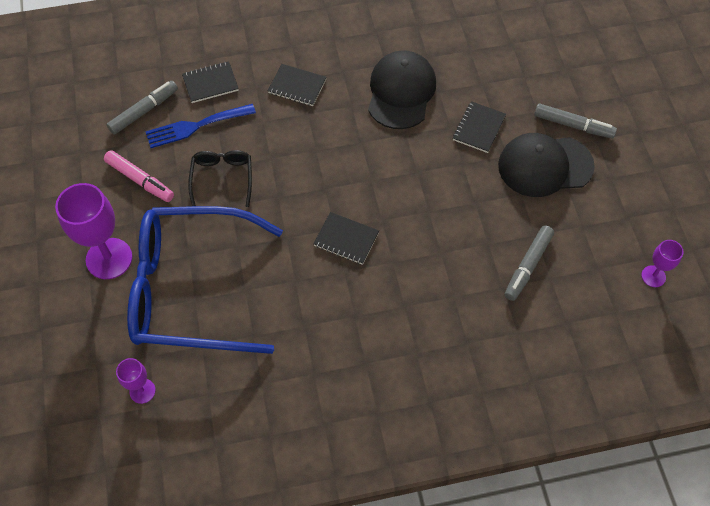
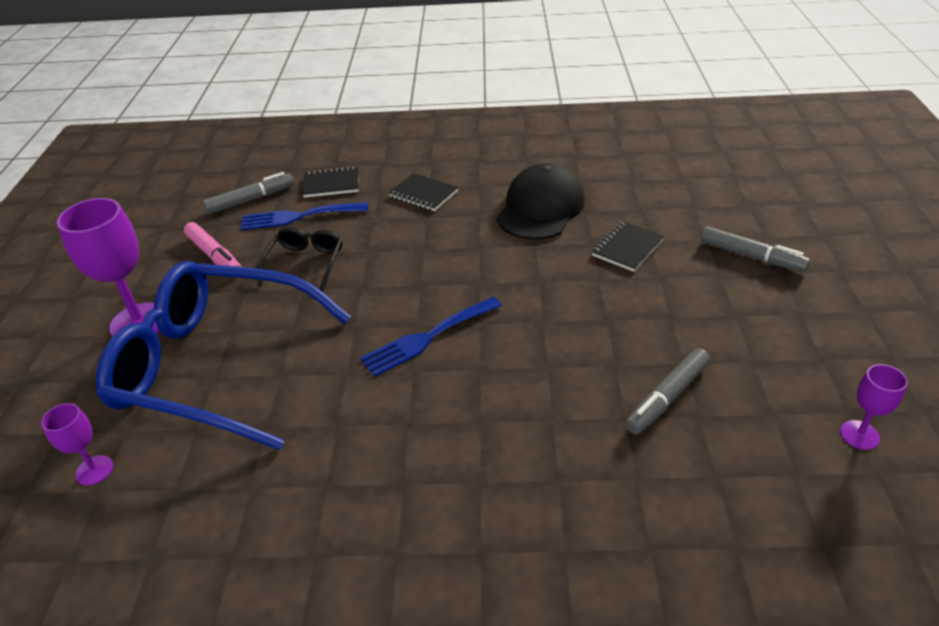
camera: 15 degrees right, 20 degrees down
black notebook [313,212,379,265] -> blue fork [360,297,502,377]
black cap [498,133,595,197] -> none

